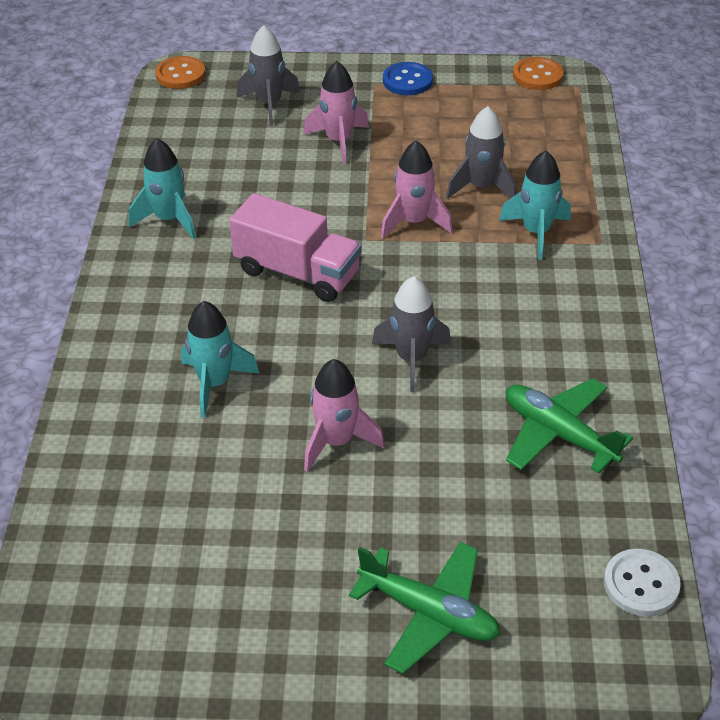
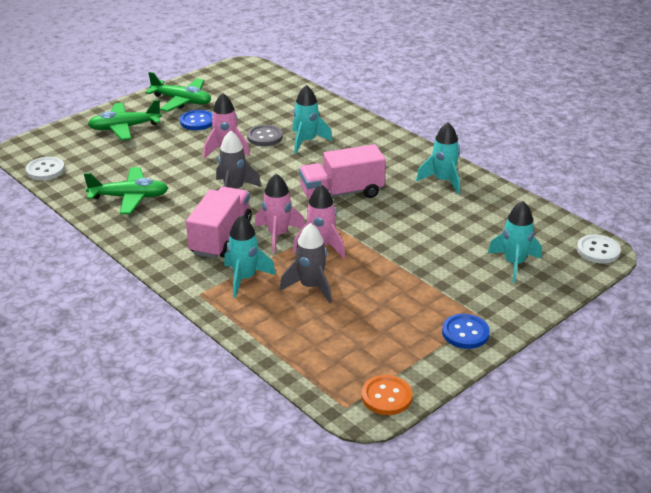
camera: 135 degrees right, 10 degrees down
orange button [155,56,206,89] -> white button [577,234,621,263]
grey rocket [237,25,300,126] -> turquoise rocket [488,201,542,283]
pink rocket [304,61,369,164] -> pink rocket moved to [255,174,305,253]
none -> green plane [145,72,211,112]
none -> blue button [180,110,213,130]
none -> pink truck [186,187,252,258]
none -> grey button [247,125,283,146]

